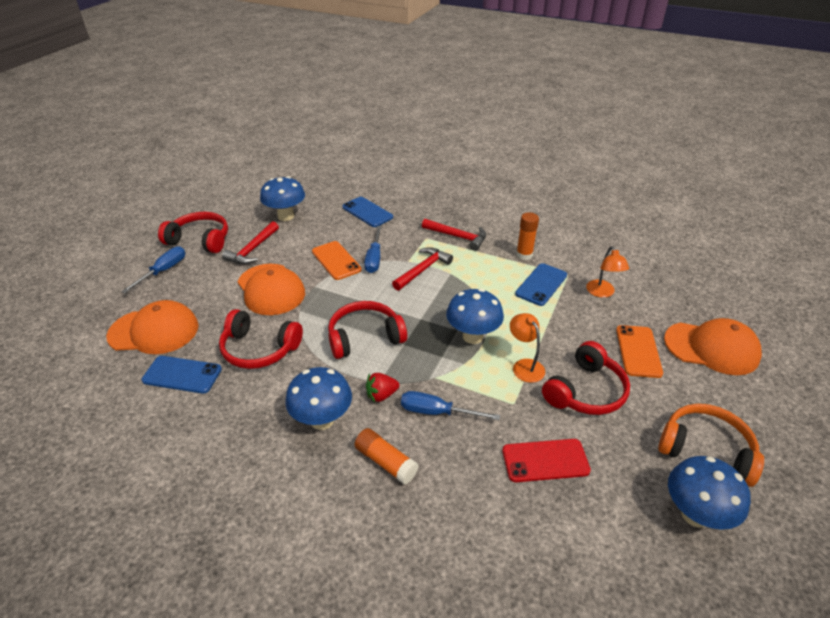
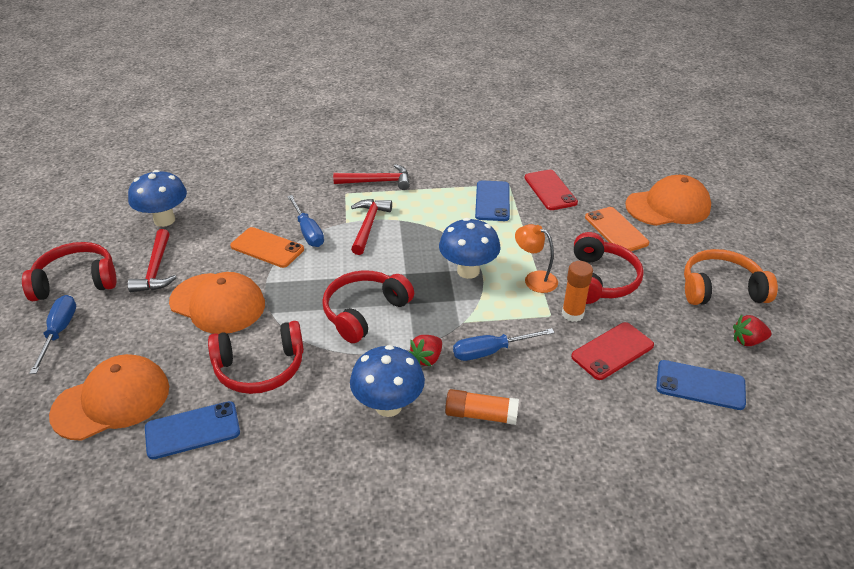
camera: 30 degrees left, 0 degrees up
blue phone [342,197,393,227] -> blue phone moved to [656,360,746,410]
orange glue stick [516,212,539,260] -> orange glue stick moved to [562,261,593,322]
orange lamp [586,246,629,298] -> red phone [525,170,578,210]
blue mushroom [668,456,751,530] -> red strawberry [733,314,772,346]

